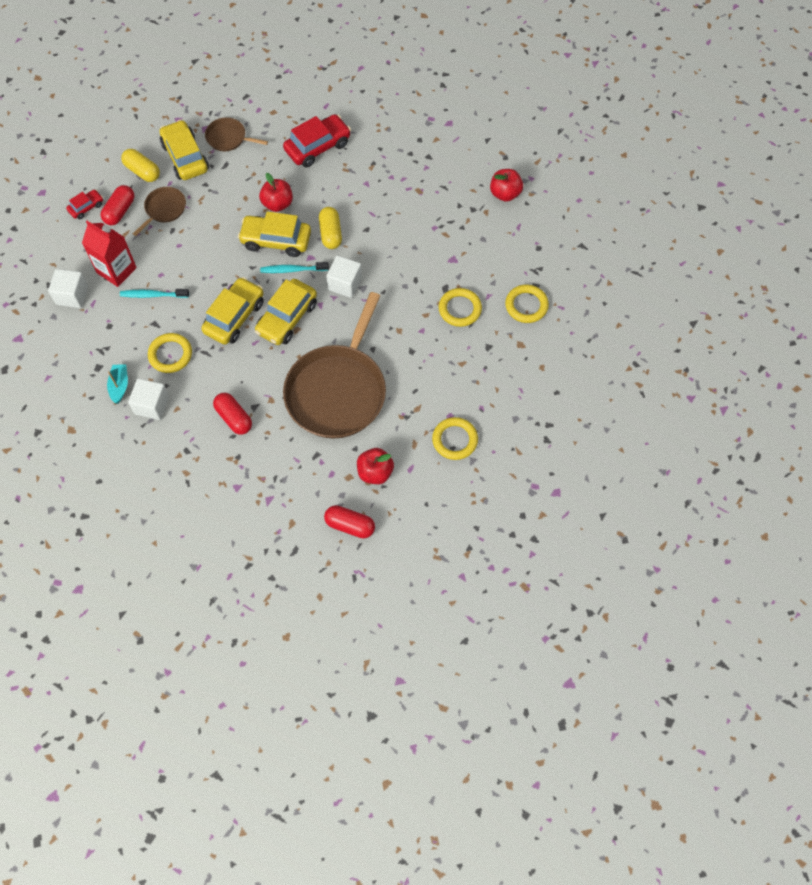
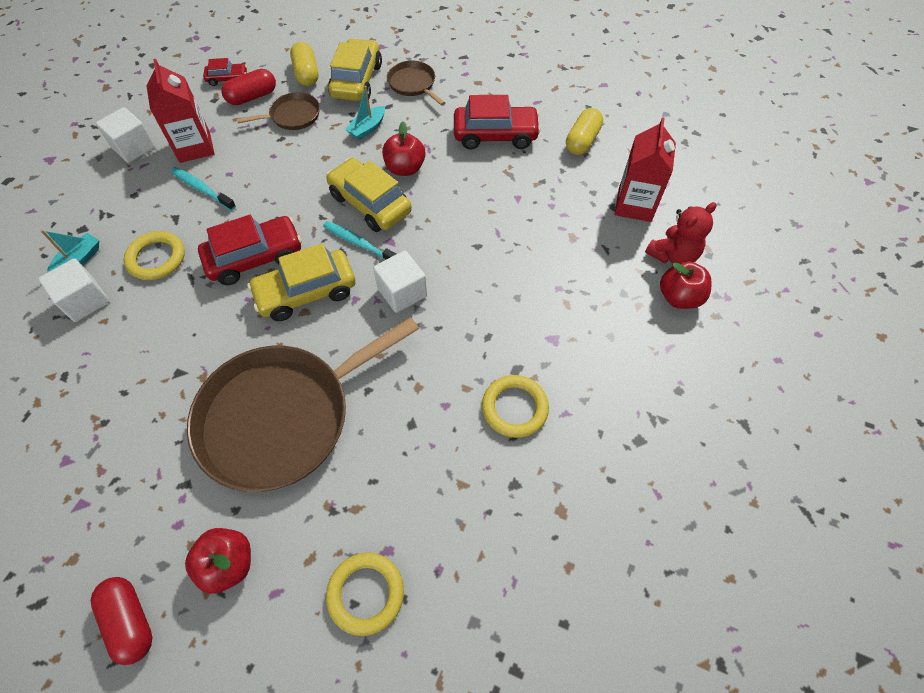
camera: 35 degrees right, 5 degrees down
yellow car [201,277,264,345] -> red car [198,215,302,285]
red capsule [213,393,252,435] -> none
yellow capsule [319,207,342,249] -> yellow capsule moved to [566,108,603,155]
yellow ring [505,285,549,323] -> none
none -> turquoise boat [345,86,385,140]
none -> red carton [615,118,676,222]
none -> red teddy bear [645,202,716,264]

